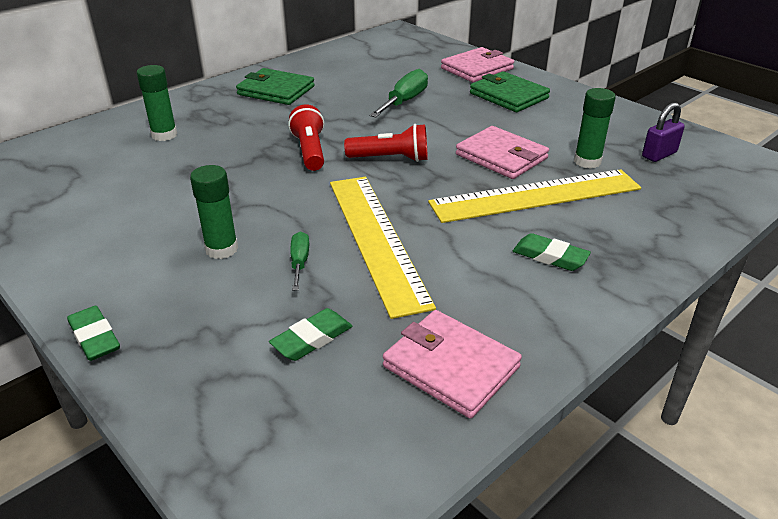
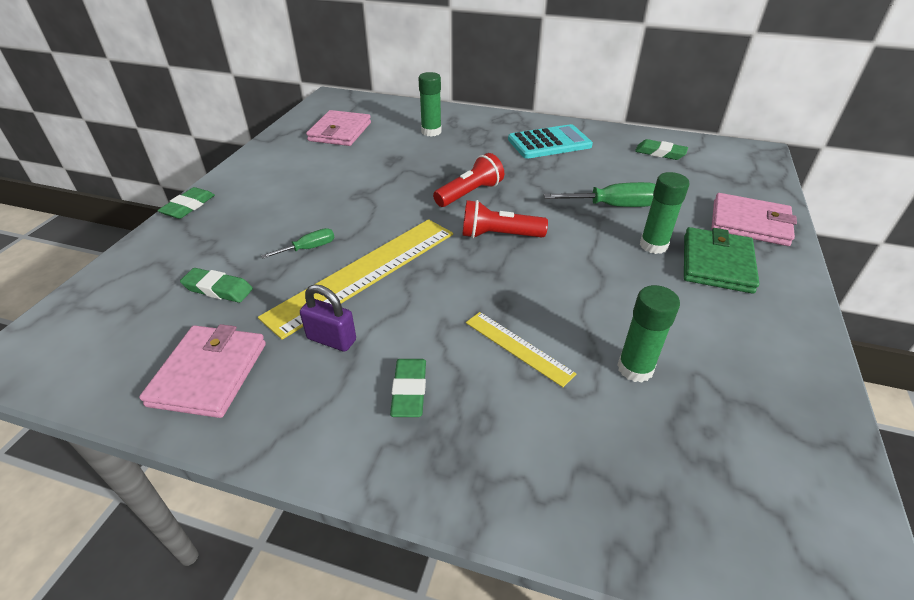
camera: 60 degrees right, 5 degrees up
green glue stick [190,165,238,259] -> green glue stick moved to [640,172,689,254]
green wallet [236,68,314,105] -> turquoise calculator [508,124,593,159]
red flashlight [344,124,427,162] -> red flashlight turned 120 degrees clockwise [463,200,548,238]
yellow ruler [428,169,641,223] -> yellow ruler [466,312,576,387], size x0.49
pink wallet [456,126,549,179] -> pink wallet moved to [306,110,371,146]
purple padlock [642,102,685,162] -> purple padlock moved to [300,285,356,352]
none -> green eraser [635,139,688,160]

